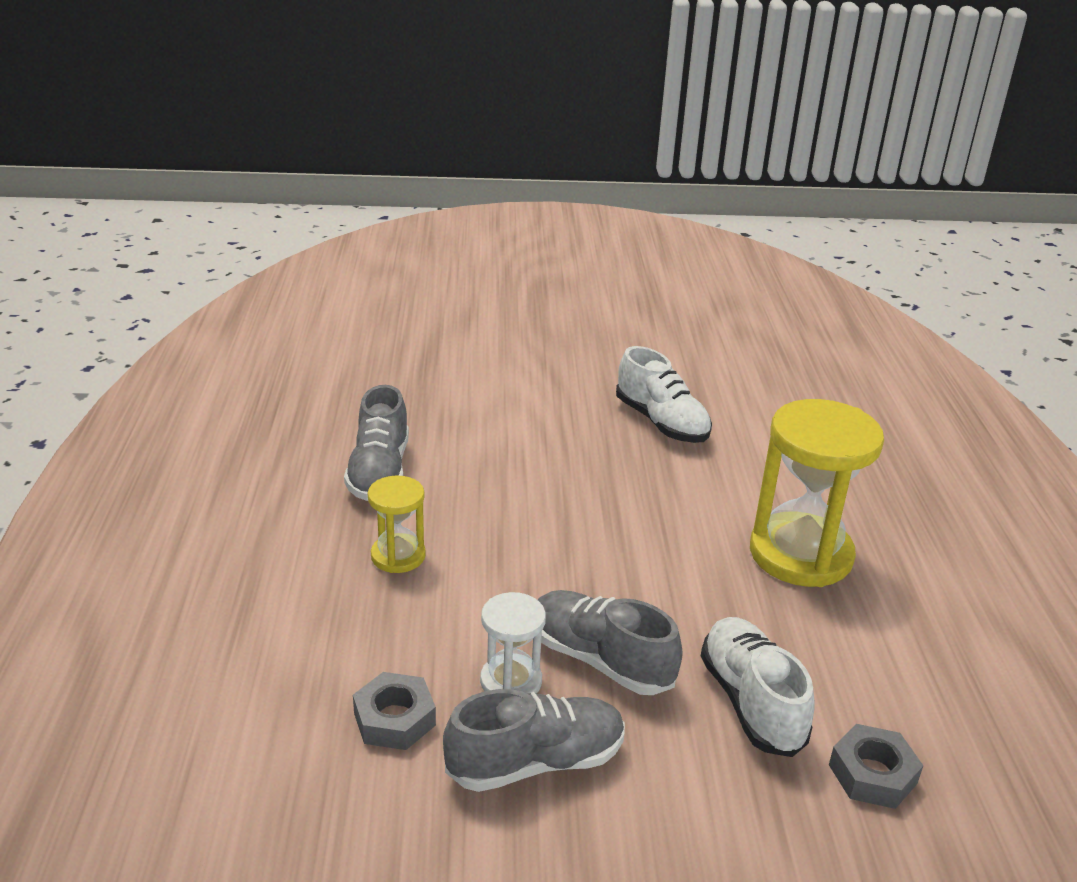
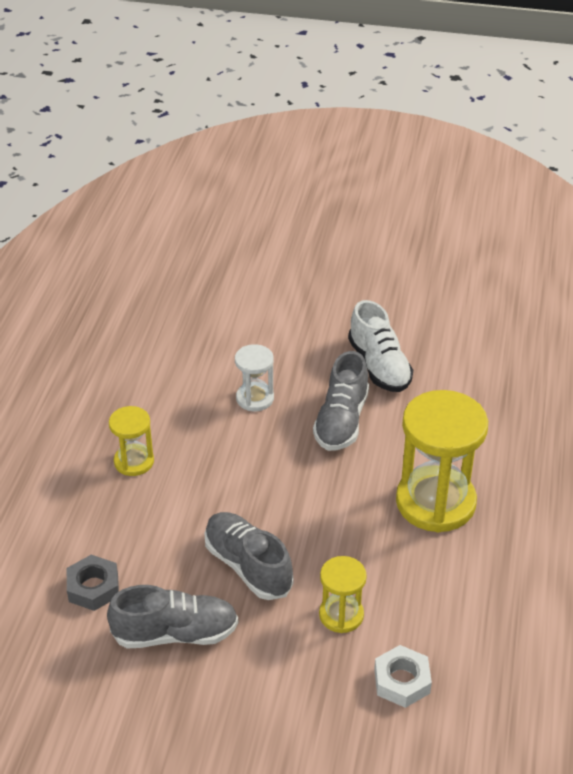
camera: 15 degrees right, 10 degrees up
grey shoe [344,385,409,501] -> grey shoe moved to [313,351,369,451]
white hourglass [480,592,546,694] -> white hourglass moved to [235,344,274,411]
white shoe [701,617,815,757] -> yellow hourglass [319,556,367,633]
grey nut [829,724,923,809] -> white nut [374,645,432,708]

